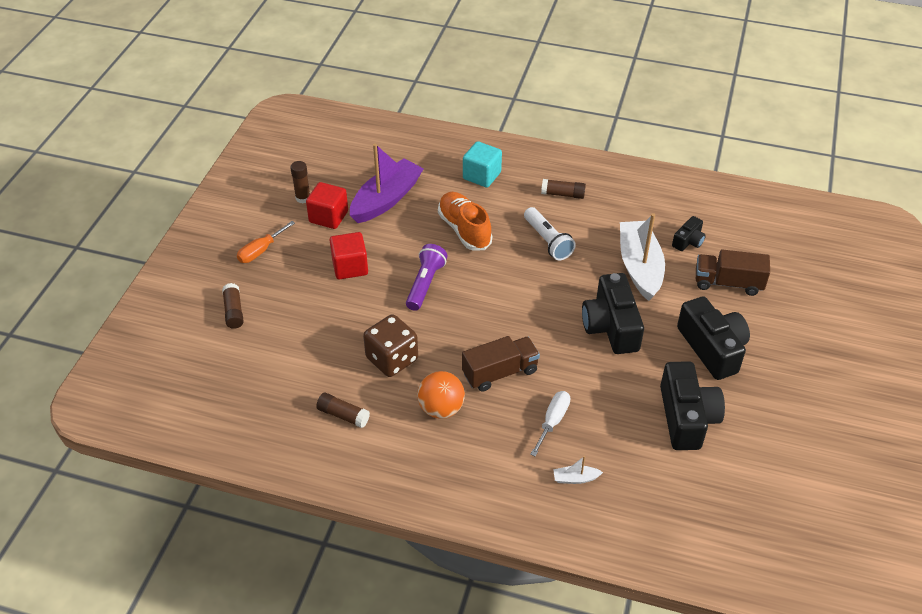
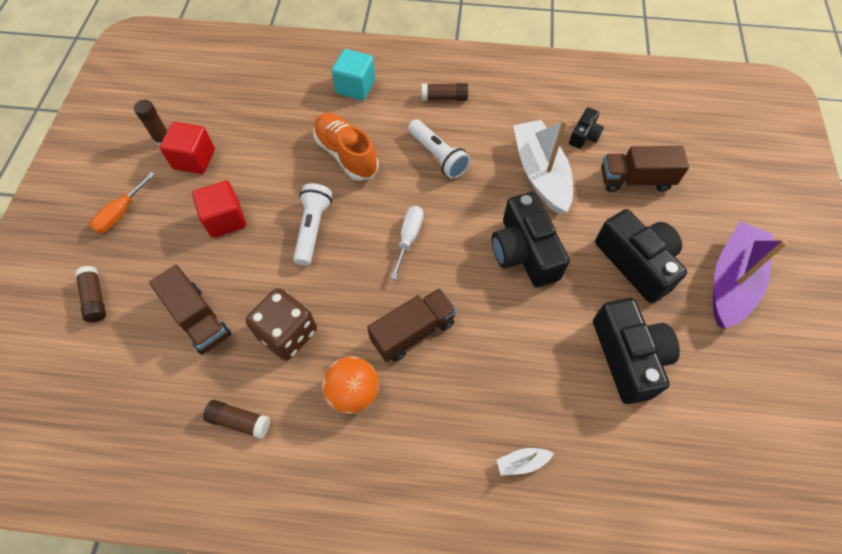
camera: 10 degrees left, 15 degrees up
purple boat [350,143,424,223] -> purple boat moved to [713,221,788,328]
purple flashlight [406,244,448,311] -> white flashlight [293,183,332,266]
white screwdriver [530,391,570,457] -> white screwdriver moved to [391,206,424,280]
none -> brown truck [149,265,231,355]

